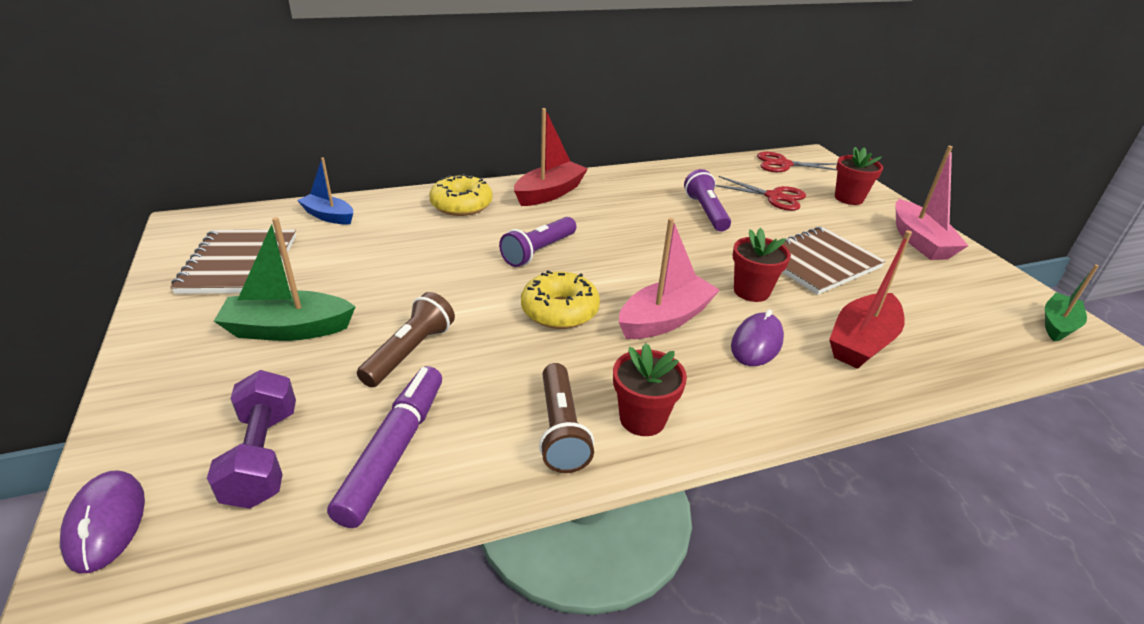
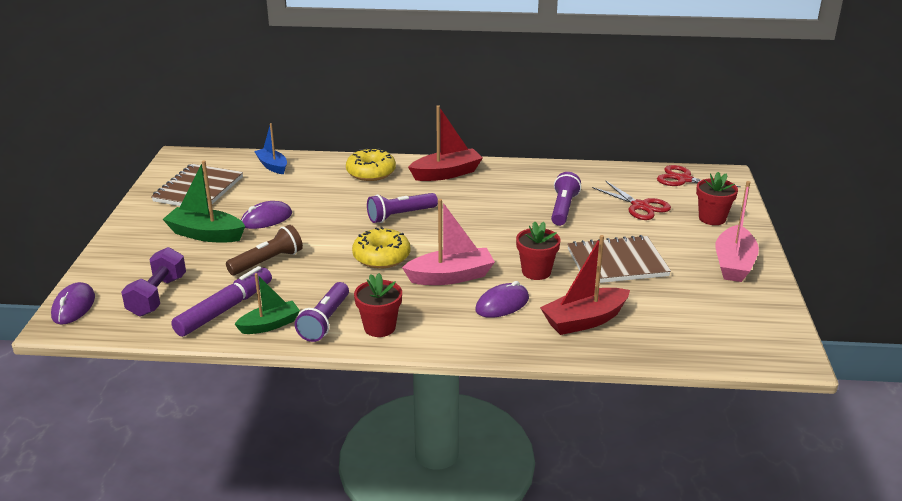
camera: 25 degrees right, 5 degrees down
brown flashlight [539,363,594,473] -> purple flashlight [295,282,349,342]
green boat [1045,264,1099,341] -> green boat moved to [234,273,300,334]
none -> purple mouse [241,201,292,229]

